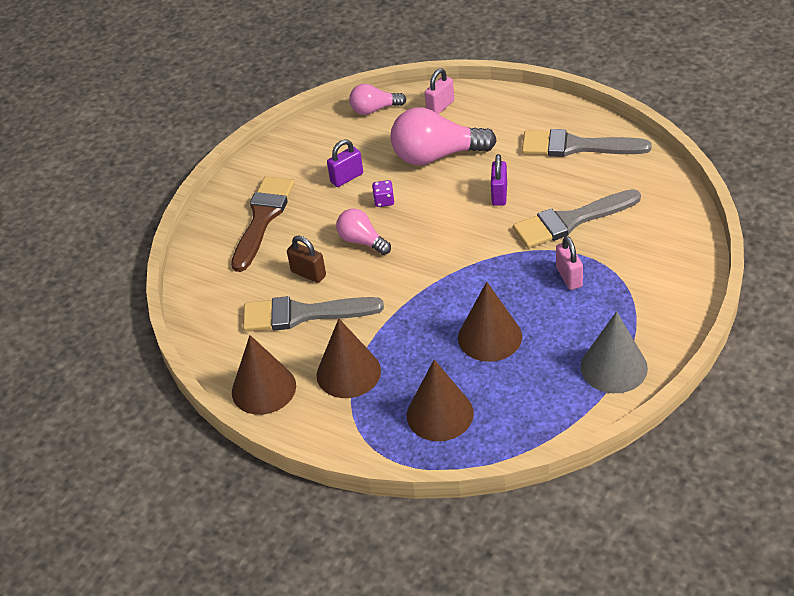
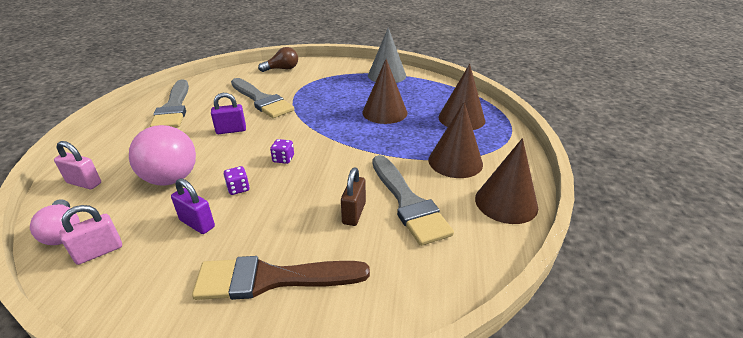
camera: 115 degrees left, 10 degrees down
pink light bulb [336,209,391,255] -> none
pink padlock [556,236,583,290] -> pink padlock moved to [59,205,122,265]
none -> brown light bulb [258,47,298,72]
none -> purple dice [270,139,294,164]

